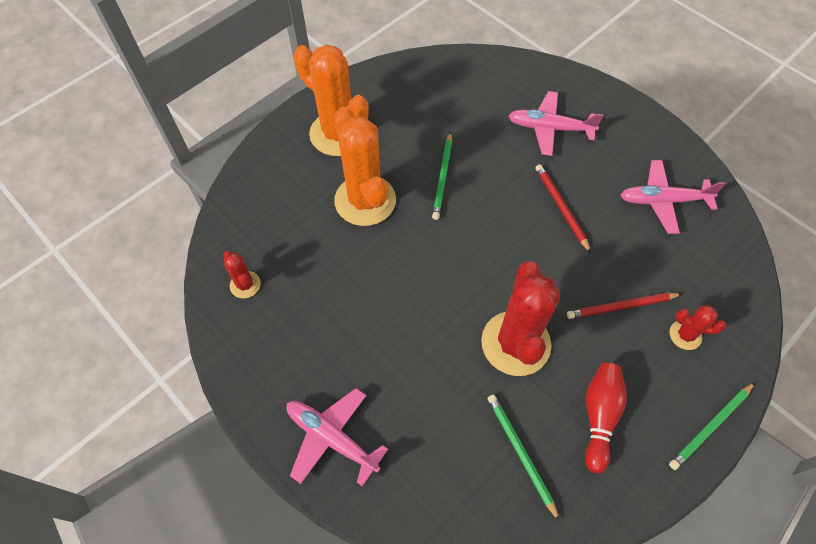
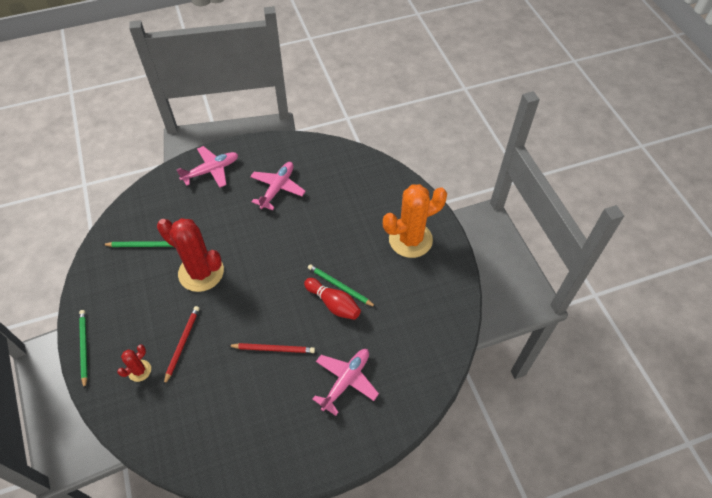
camera: 115 degrees right, 5 degrees down
red cactus [223,251,261,298] -> none
orange cactus [334,106,396,226] -> none
red bowling pin [585,363,627,473] -> red bowling pin moved to [304,278,361,320]
pink plane [621,160,725,234] -> pink plane moved to [250,162,306,210]

